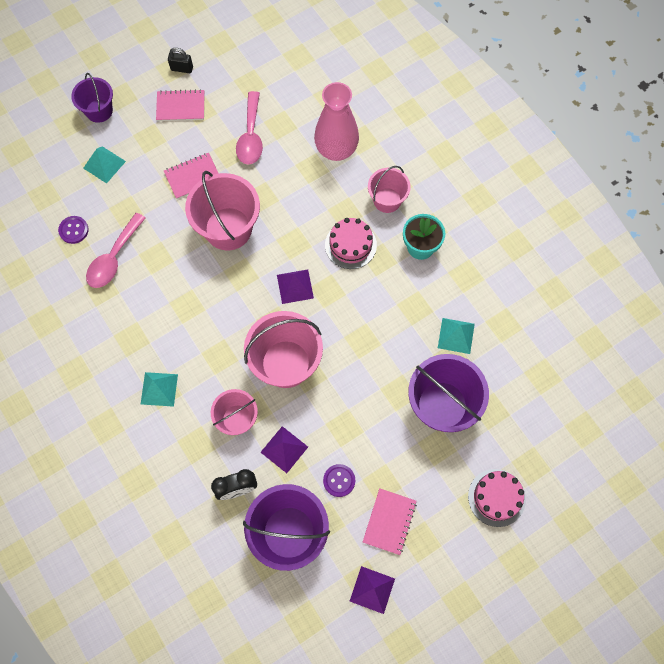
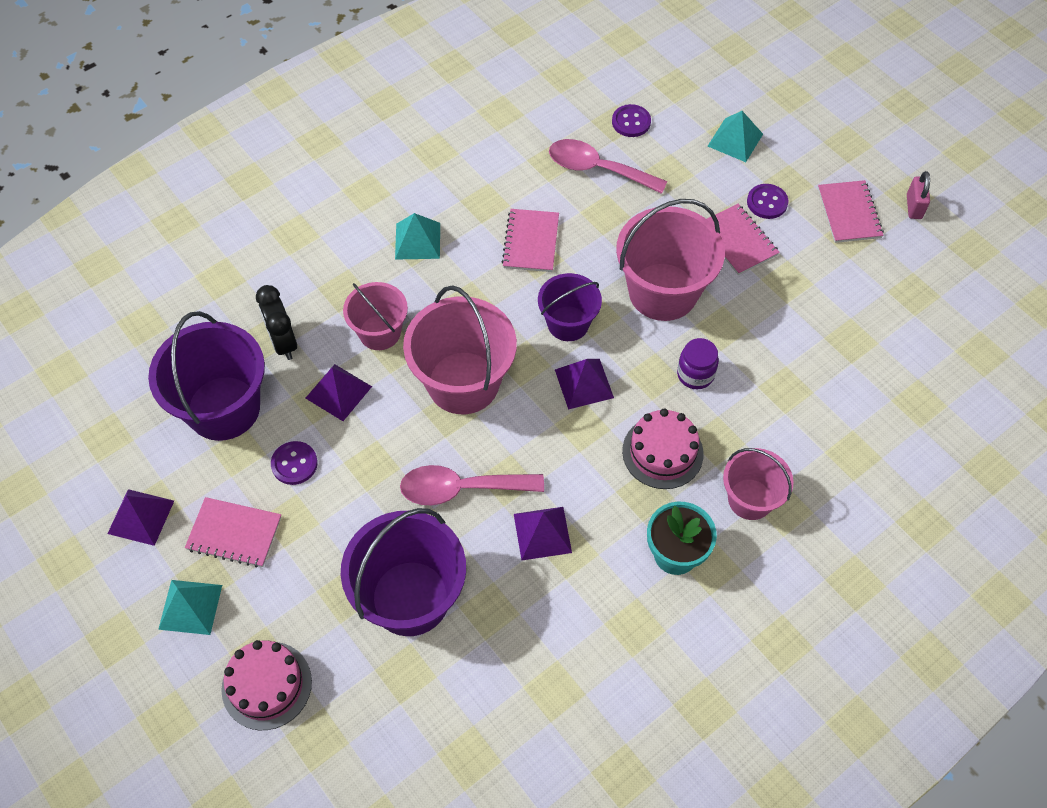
camera: 85 degrees right, 10 degrees down
purple bucket [71,73,113,123] -> purple bucket moved to [538,273,602,341]
black padlock [168,48,193,73] -> pink padlock [907,171,930,219]
pink spoon [236,91,263,165] -> pink spoon moved to [400,465,544,505]
pink vase [314,82,359,161] -> none
turquoise pyramid [438,318,475,354] -> turquoise pyramid moved to [158,580,222,635]
none -> pink notebook [502,209,559,272]
none -> purple pyramid [514,507,572,561]
none -> purple jar [677,338,719,389]
none -> purple button [747,184,788,219]

